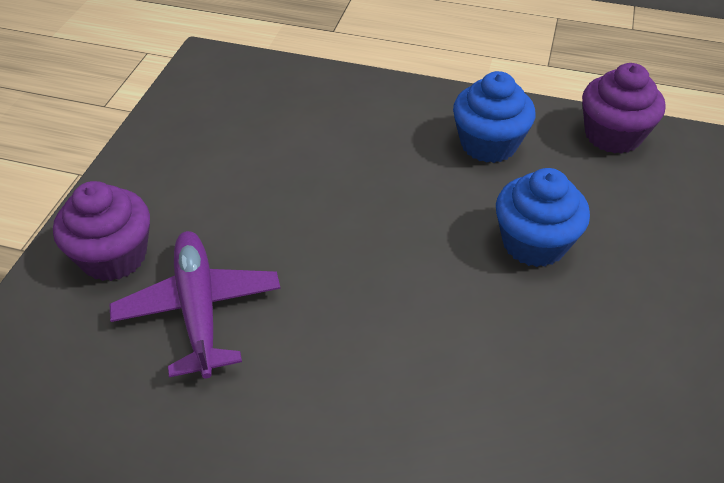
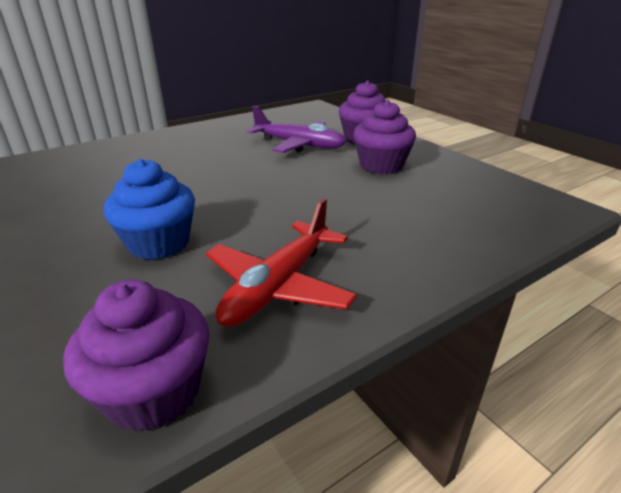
camera: 130 degrees right, 15 degrees down
blue cupcake [453,71,535,163] -> red plane [206,199,357,327]
none -> purple cupcake [353,100,416,174]

